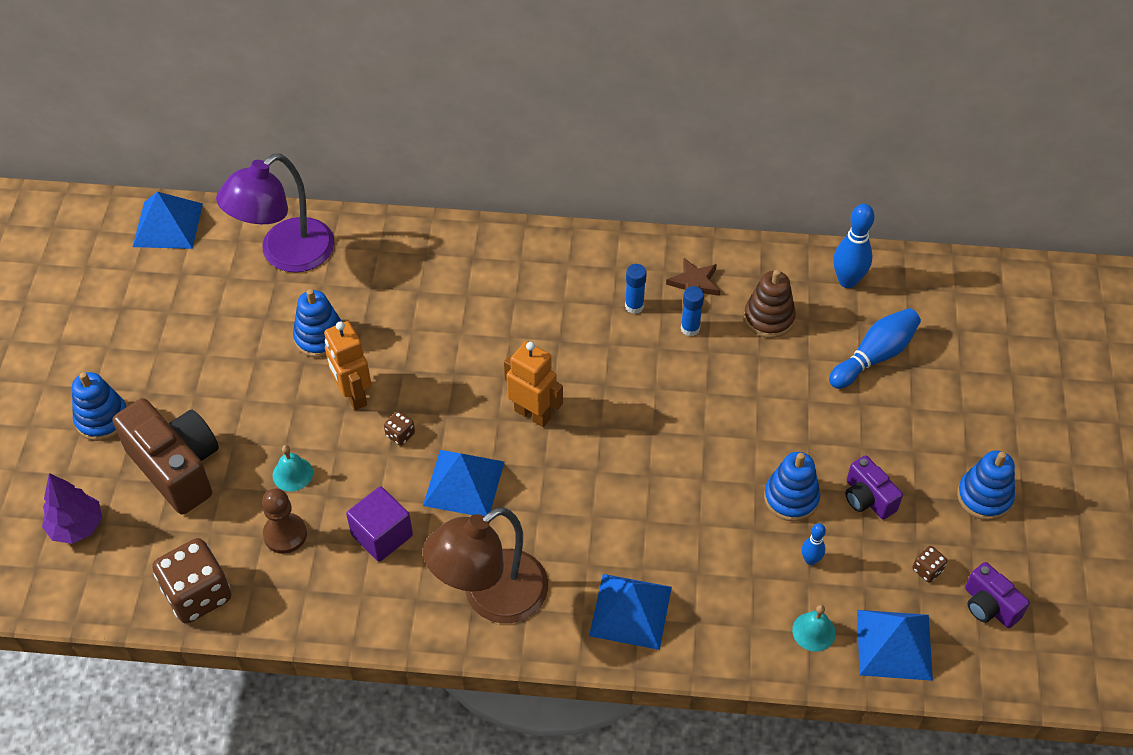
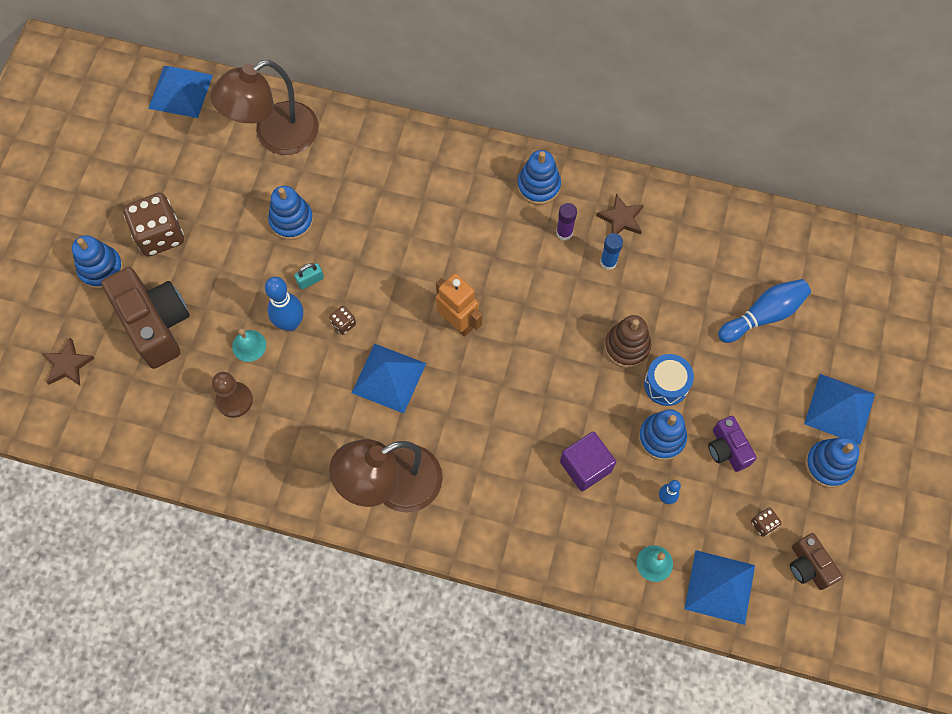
camera: 10 degrees right, 15 degrees up
purple tree [42,473,102,544] -> brown star [43,338,95,386]
brown dice [152,538,231,624] -> brown dice moved to [123,193,184,256]
purple lamp [216,153,335,273] -> brown lamp [210,60,319,155]
orange robot [324,321,371,410] -> turquoise padlock [294,263,324,289]
purple cube [346,486,413,562] -> purple cube moved to [560,431,616,491]
blue pyramid [589,574,672,650] -> blue pyramid moved to [804,374,875,445]
blue glue stick [625,264,647,314] -> purple glue stick [556,203,577,241]
brown stacking toy [744,269,796,338] -> brown stacking toy moved to [604,315,651,368]
blue bowling pin [833,204,875,288] -> blue bowling pin moved to [265,277,303,331]
purple camera [965,562,1030,628] -> brown camera [790,533,843,590]
none -> blue stacking toy [517,150,561,205]
none -> blue drum [644,354,694,406]

